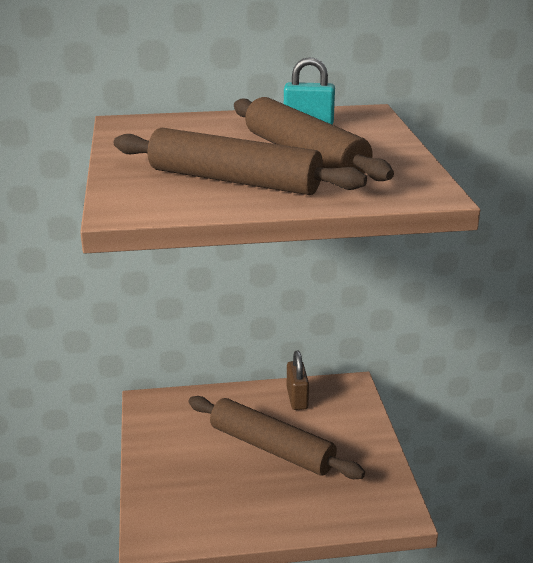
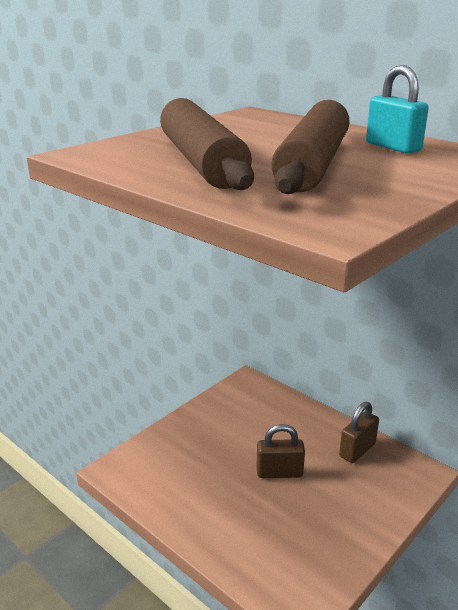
camera: 50 degrees right, 0 degrees up
brown rolling pin [188,396,365,479] -> brown padlock [256,424,305,478]

